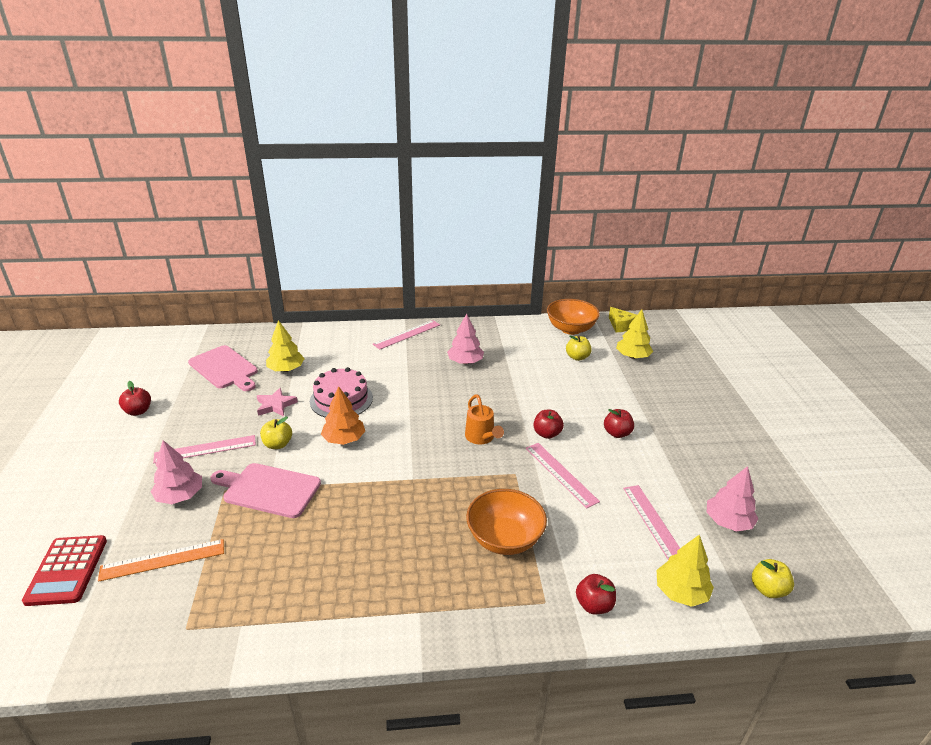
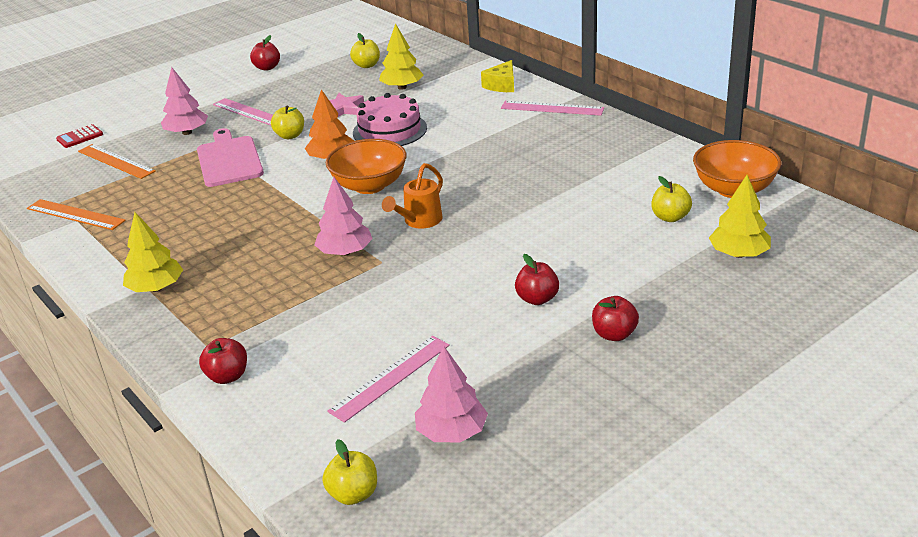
camera: 60 degrees right, 0 degrees up
red calculator [22,535,107,606] -> red calculator [56,124,103,148], size x0.59
pink cutting board [188,345,258,391] -> yellow apple [350,33,380,68]
pink tree [447,314,484,364] -> pink tree moved to [314,177,373,256]
orange bowl [466,489,547,555] -> orange bowl moved to [326,139,407,194]
pink ruler [526,443,600,508] -> none
red apple [534,410,564,439] -> red apple moved to [592,296,639,341]
yellow cheese [609,307,637,332] -> yellow cheese moved to [481,60,514,92]
yellow tree [657,534,714,607] -> yellow tree moved to [123,212,183,292]
none -> orange ruler [27,199,126,230]

